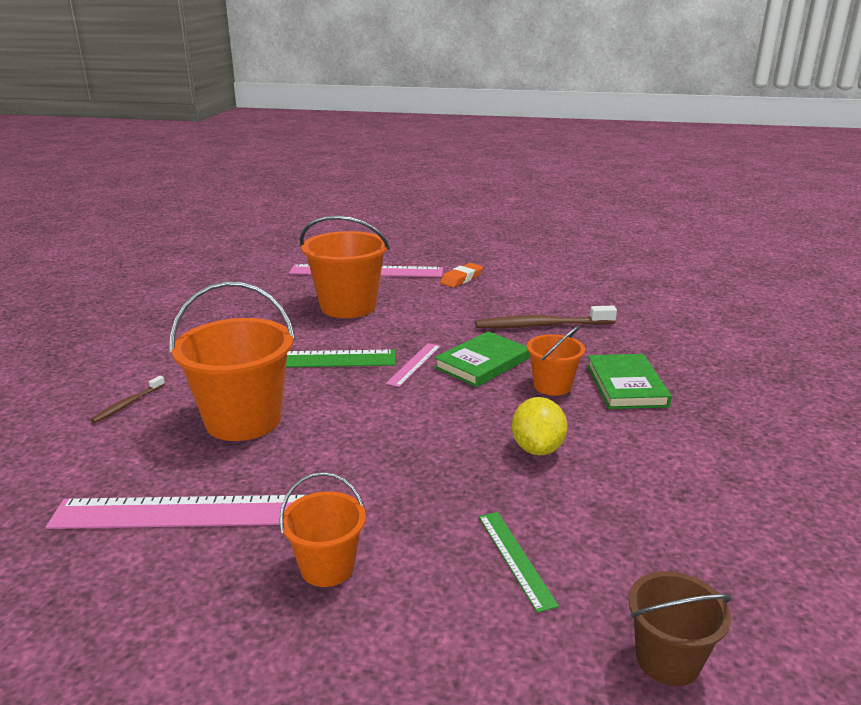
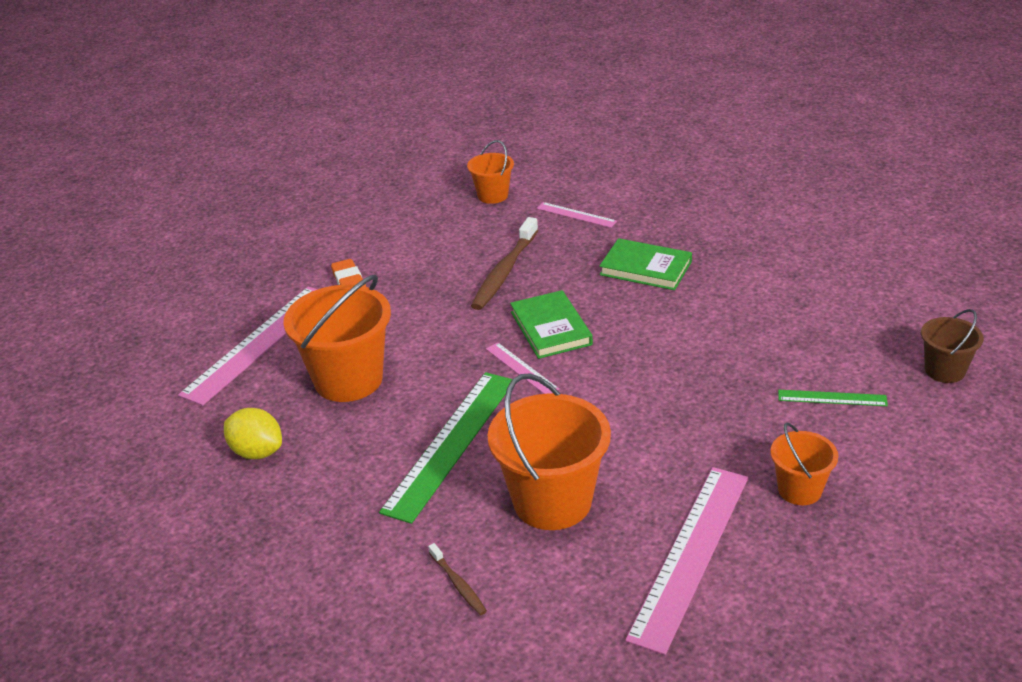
camera: 60 degrees left, 10 degrees up
yellow lemon [512,397,567,455] -> yellow lemon moved to [224,408,282,459]
orange bucket [527,326,585,396] -> orange bucket moved to [467,140,514,204]
none -> pink ruler [537,202,617,228]

